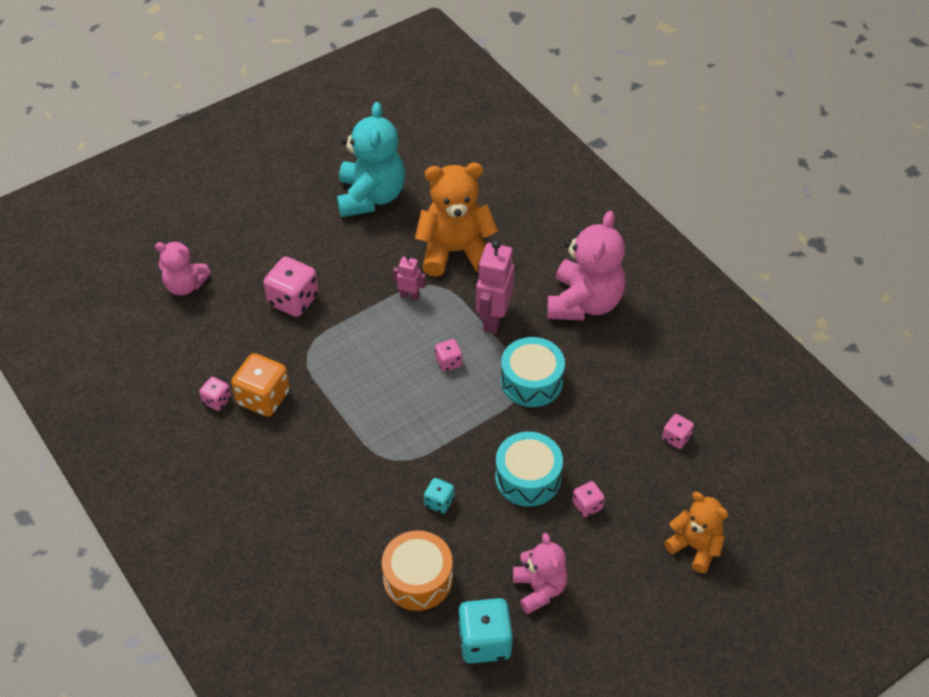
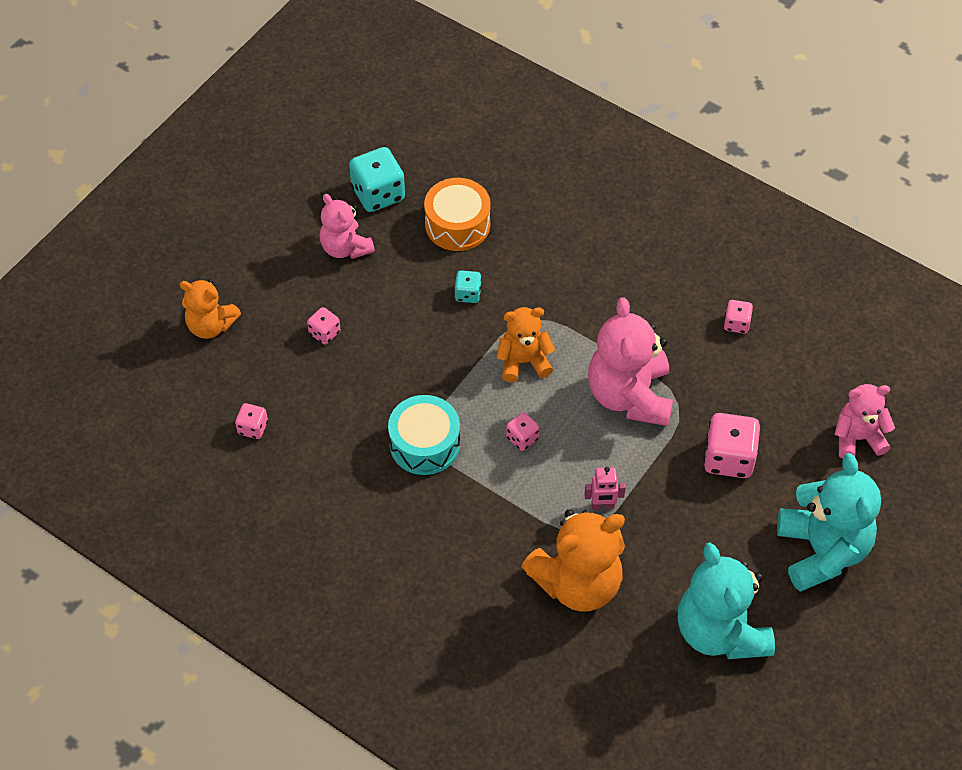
camera: 160 degrees right, 5 degrees up
orange dice [231,353,290,417] -> none
pink robot [476,240,514,334] -> none
turquoise drum [495,432,563,507] -> none
pink teddy bear [547,211,625,321] -> pink teddy bear moved to [588,297,673,426]
none -> orange teddy bear [496,307,555,382]
none -> turquoise teddy bear [777,453,881,592]

